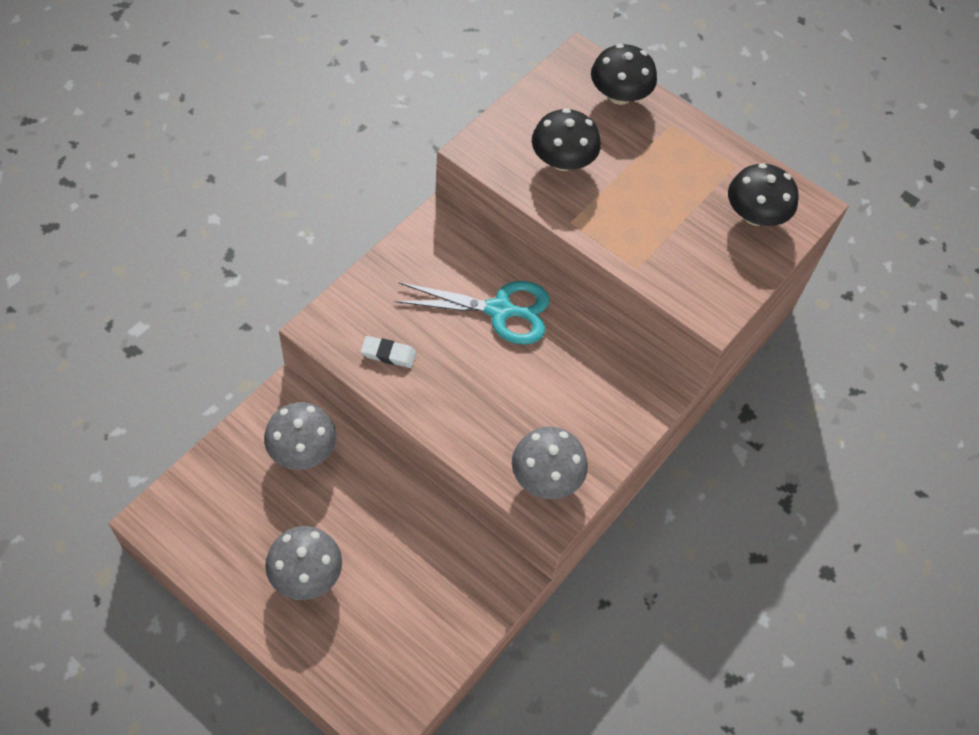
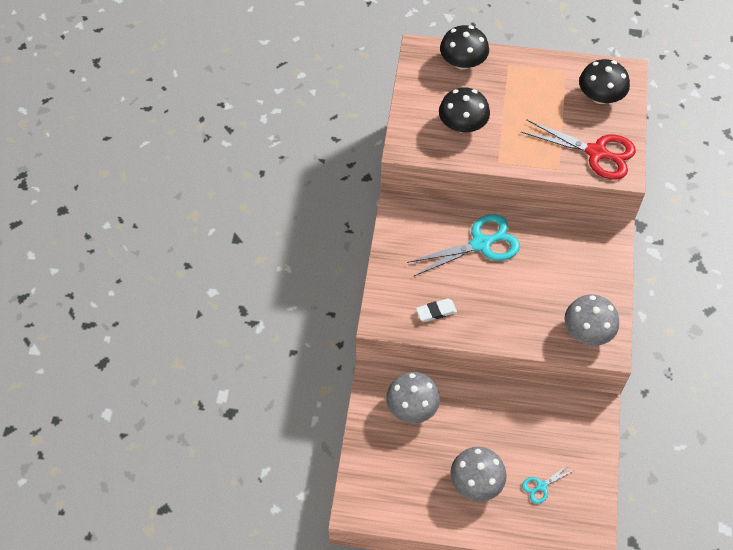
camera: 25 degrees left, 0 degrees up
none -> red scissors [521,119,636,180]
none -> turquoise scissors [522,463,574,504]

